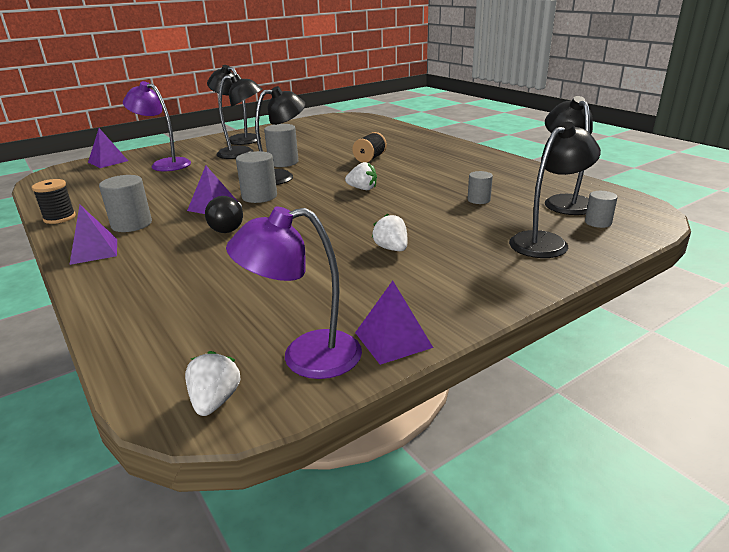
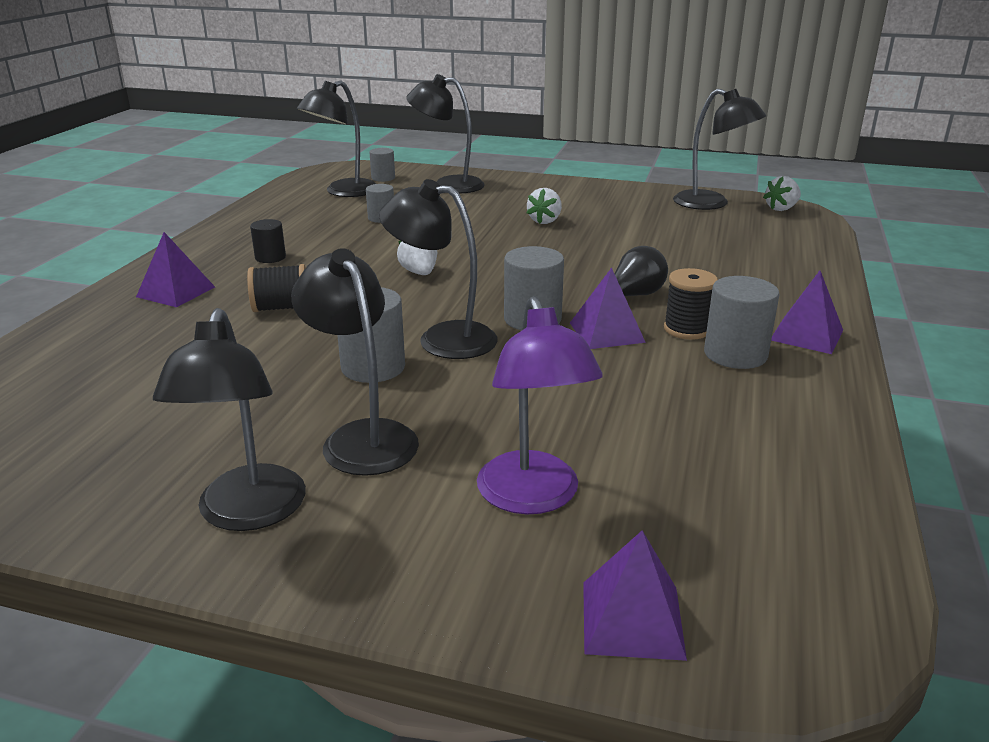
camera: 130 degrees left, 0 degrees up
black spool [32,179,76,224] -> black spool moved to [664,268,718,340]
purple lamp [226,207,362,379] -> black lamp [673,89,766,210]
purple pyramid [355,281,433,365] -> purple pyramid moved to [136,232,215,307]
none -> black cylinder [250,219,286,263]

